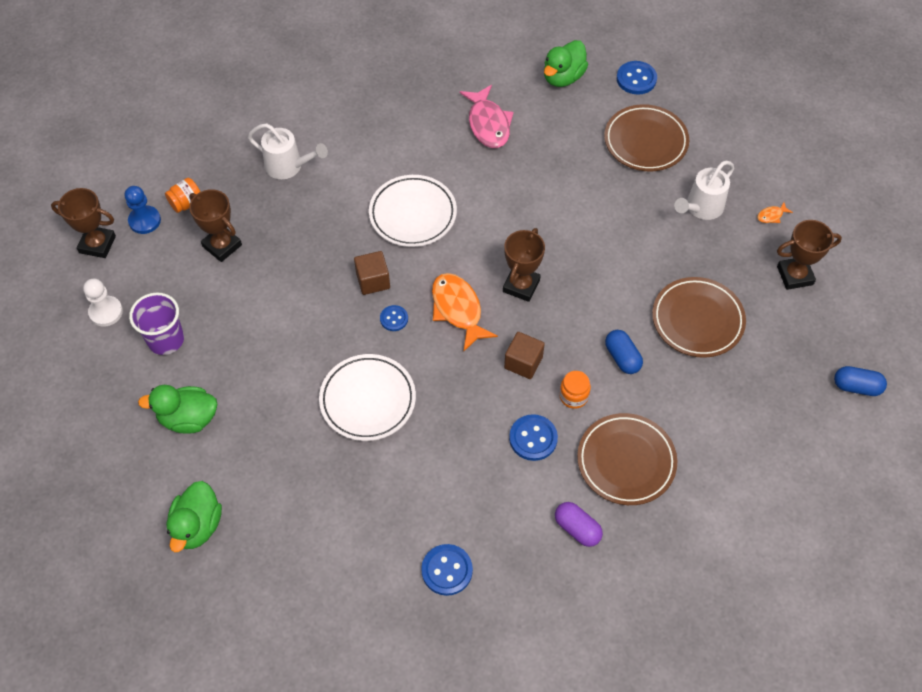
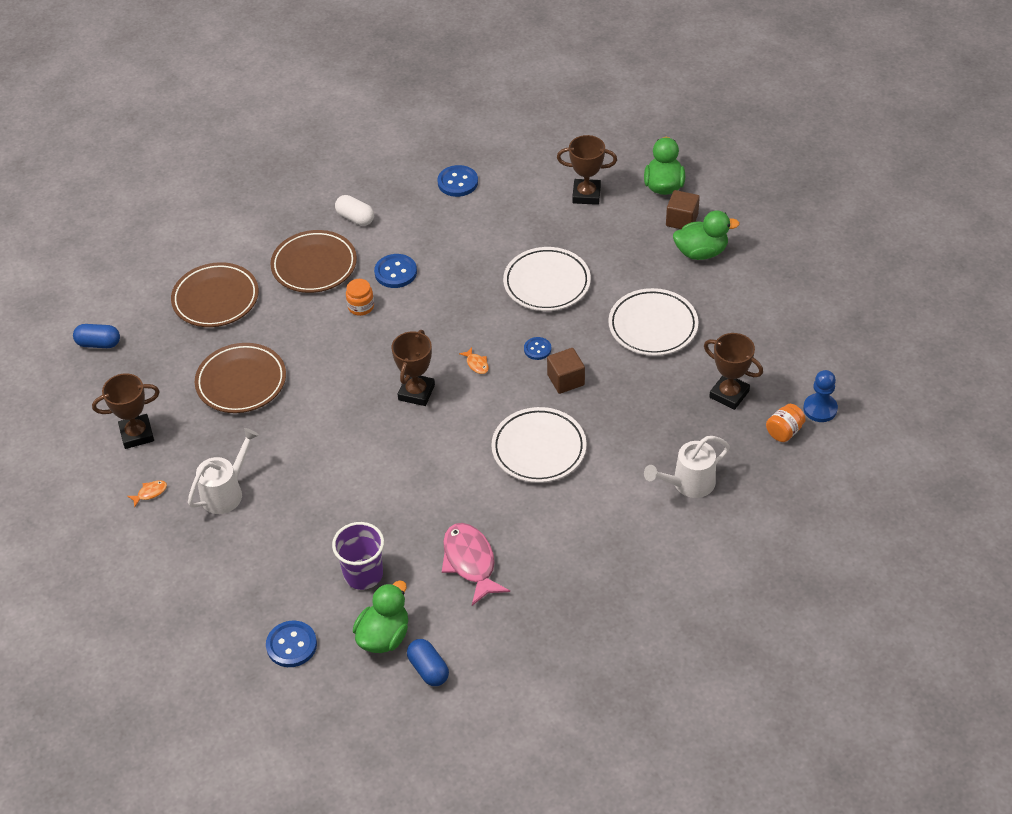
camera: 175 degrees right, 10 degrees down
brown trophy [51,188,116,258] -> brown trophy moved to [557,135,617,205]
white pawn [83,279,123,327] -> none
purple cup [129,293,184,355] -> purple cup moved to [332,522,384,590]
white watering can [248,123,328,179] -> white watering can turned 45 degrees counterclockwise [644,436,730,498]
orange fish [432,273,498,351] -> orange fish [459,347,489,374], size x0.43
brown cube [504,332,545,379] -> brown cube moved to [666,190,700,229]
purple capsule [555,502,603,547] -> white capsule [335,195,374,226]
brown plate [604,104,689,171] -> brown plate moved to [171,262,259,327]
blue capsule [605,330,643,374] -> blue capsule moved to [407,639,449,686]
none -> white plate [608,288,698,356]

